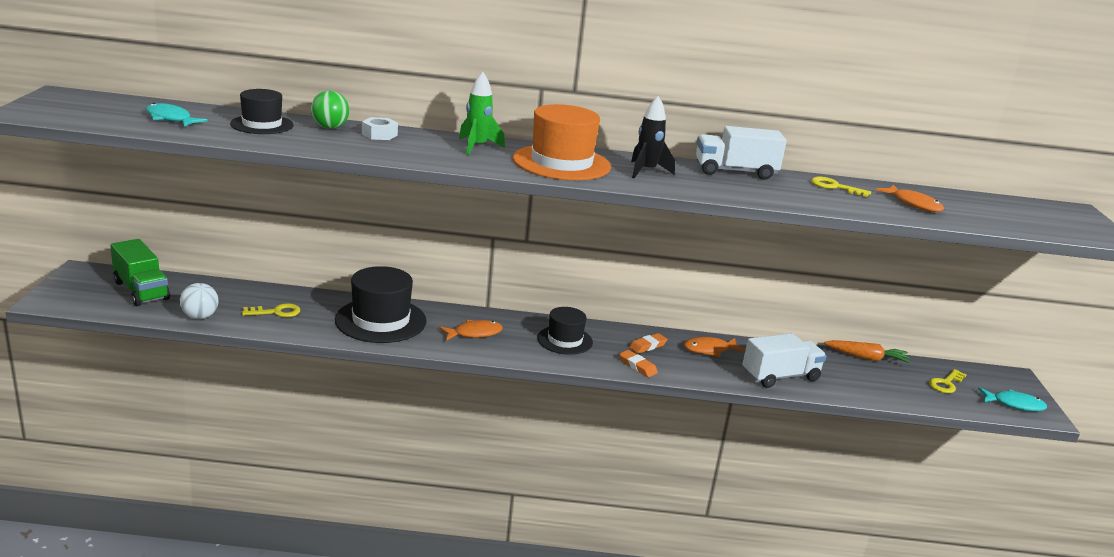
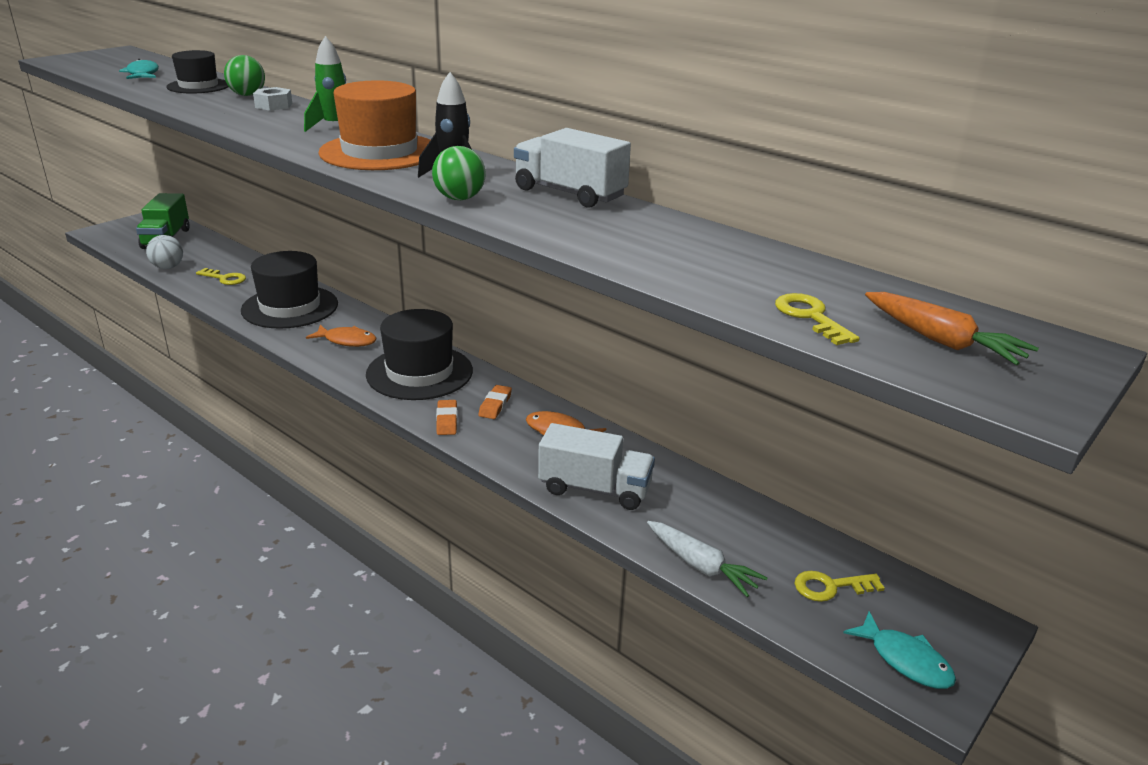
camera: 40 degrees right, 5 degrees up
black hat [537,307,593,355] -> black hat [366,309,473,400], size x1.61
orange eraser [629,333,668,354] -> orange eraser turned 75 degrees counterclockwise [478,385,512,419]
yellow key [811,177,871,197] -> yellow key moved to [775,293,860,345]
orange carrot [824,340,911,363] -> orange carrot moved to [865,292,1039,365]
orange fish [876,185,944,212] -> none
none -> green ball [432,146,486,200]
none -> white carrot [647,521,767,597]

